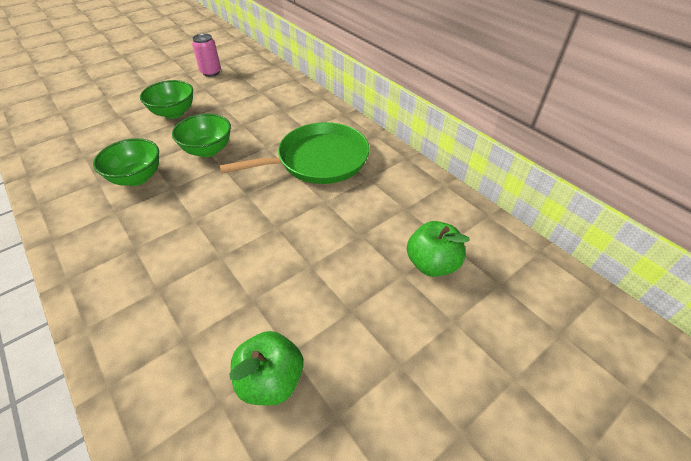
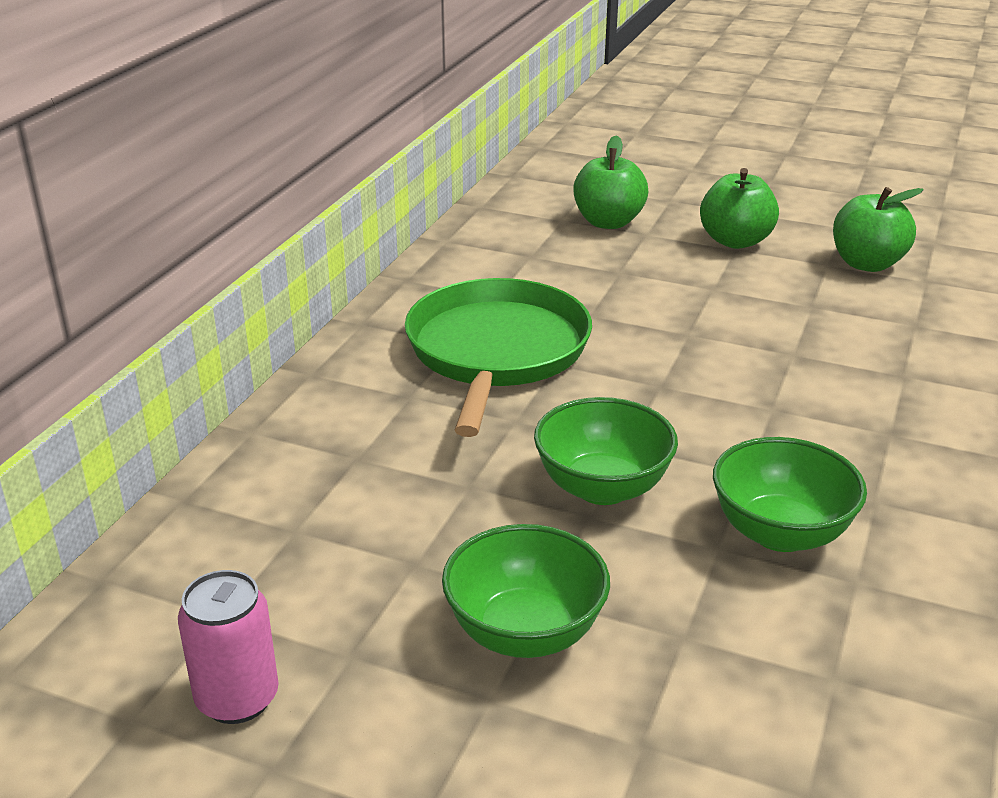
camera: 120 degrees left, 15 degrees down
green pan [220,122,369,184] -> green pan turned 60 degrees clockwise [405,278,592,437]
none -> green apple [700,168,779,249]

